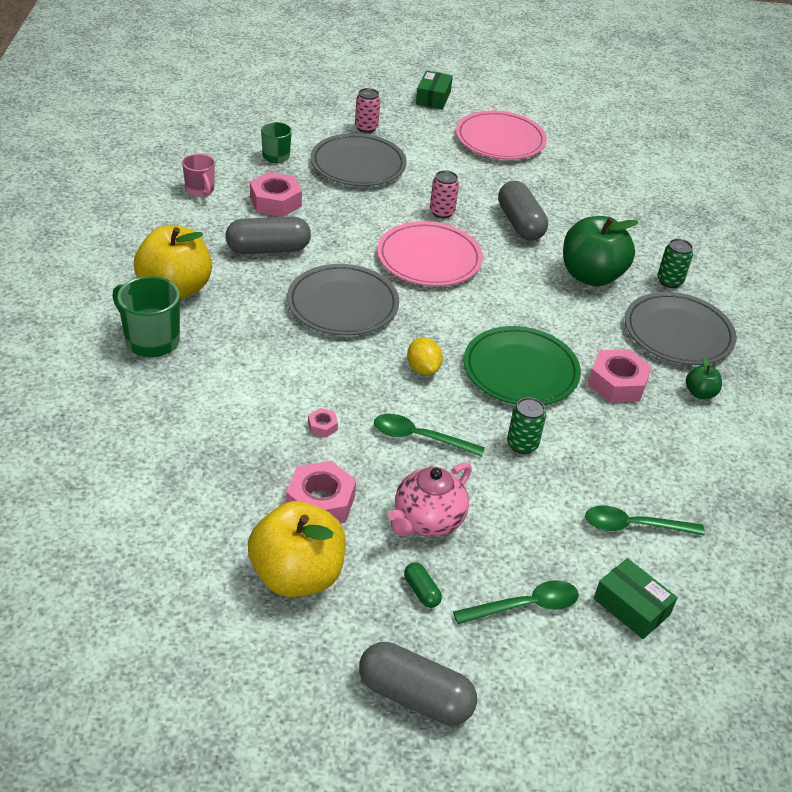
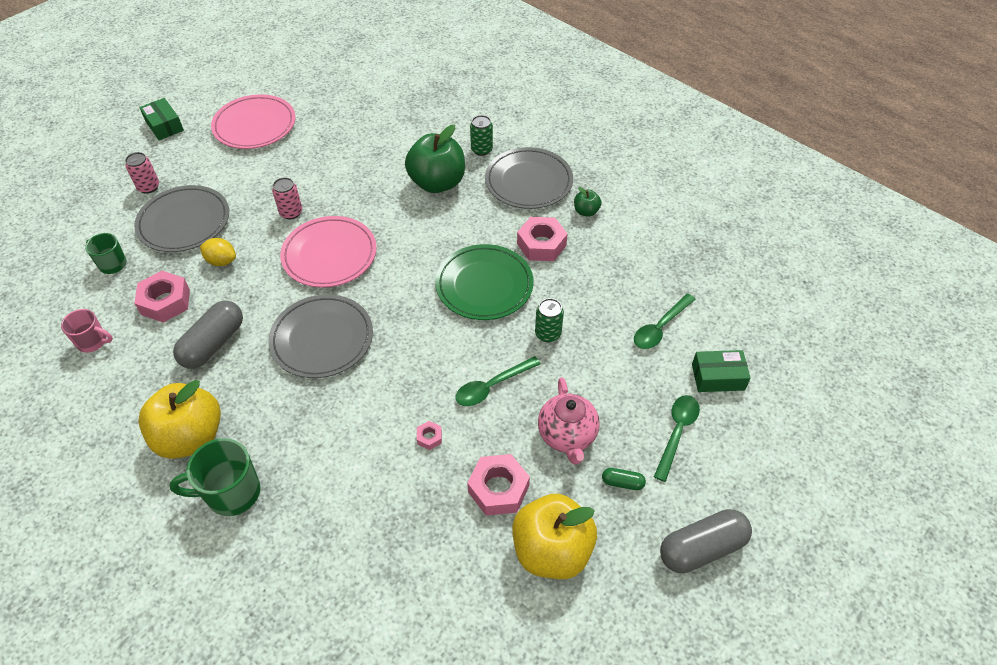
camera: 45 degrees left, 10 degrees up
yellow lemon [407,337,443,375] -> yellow lemon moved to [200,238,236,266]
grey capsule [498,181,548,241] -> none

